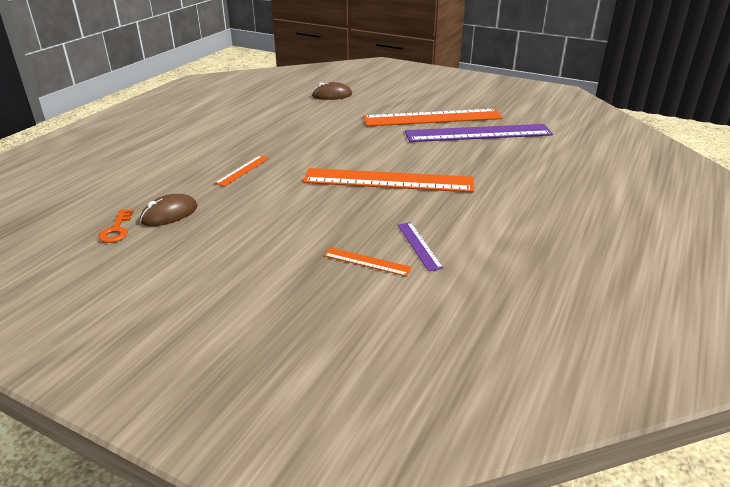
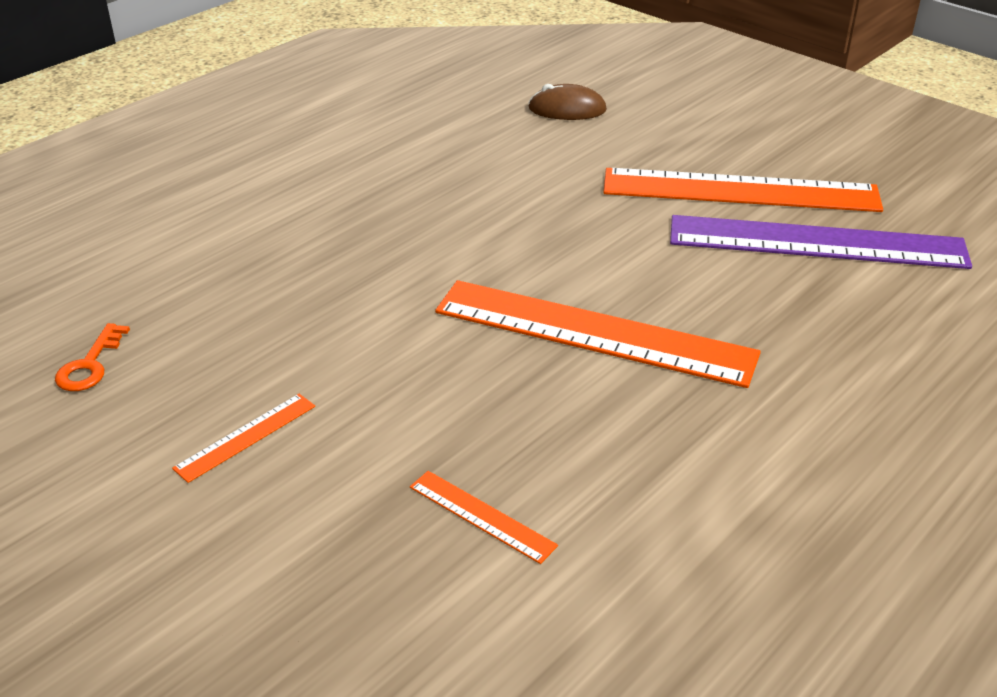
camera: 15 degrees right, 5 degrees up
brown mouse [140,194,197,226] -> none
orange ruler [215,156,269,187] -> orange ruler moved to [172,394,315,483]
purple ruler [398,222,443,271] -> none

